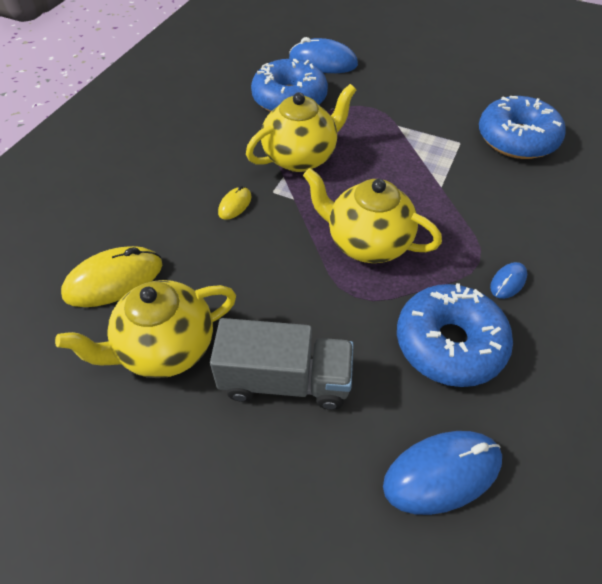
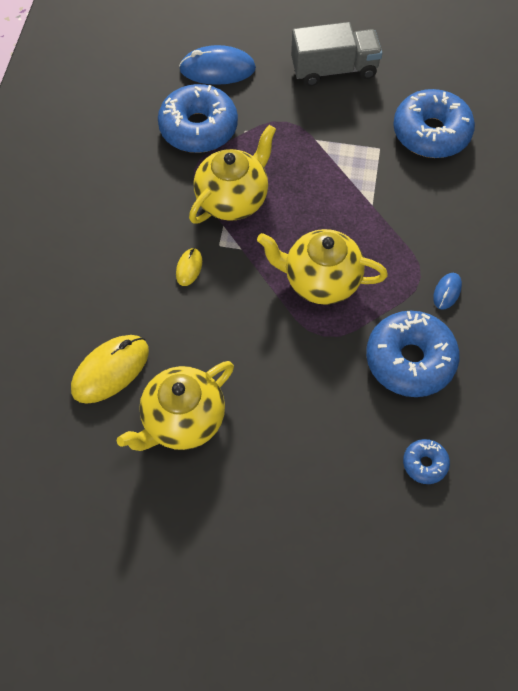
camera: 15 degrees left, 10 degrees up
grey truck [210,318,354,410] -> grey truck moved to [291,22,382,86]
blue mouse [383,431,502,515] -> blue donut [403,439,450,484]

